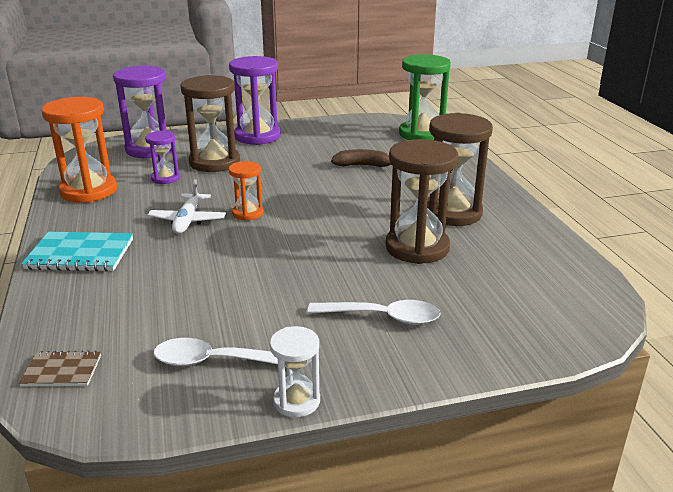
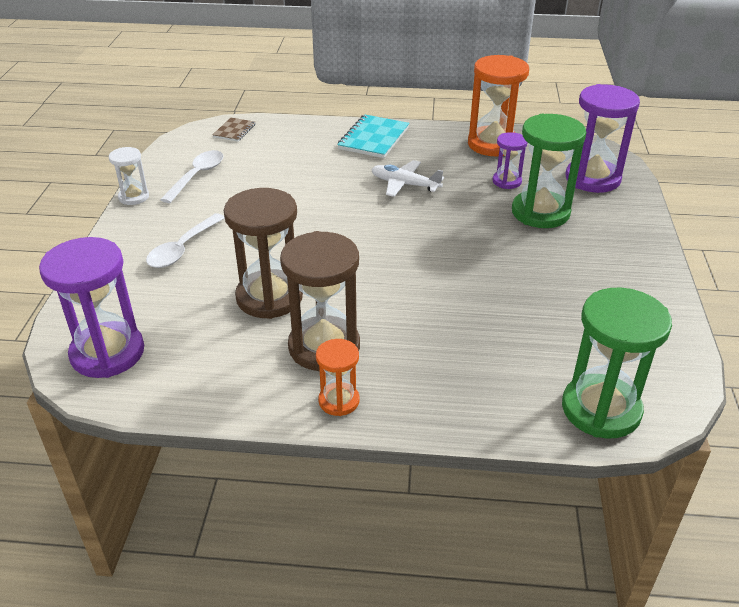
camera: 110 degrees right, 10 degrees up
brown hourglass [180,75,240,172] -> green hourglass [512,114,587,228]
purple hourglass [229,56,281,145] -> purple hourglass moved to [39,237,144,378]
orange hourglass [229,161,263,221] -> orange hourglass moved to [316,339,360,416]
brown banana [331,149,391,167] -> none

